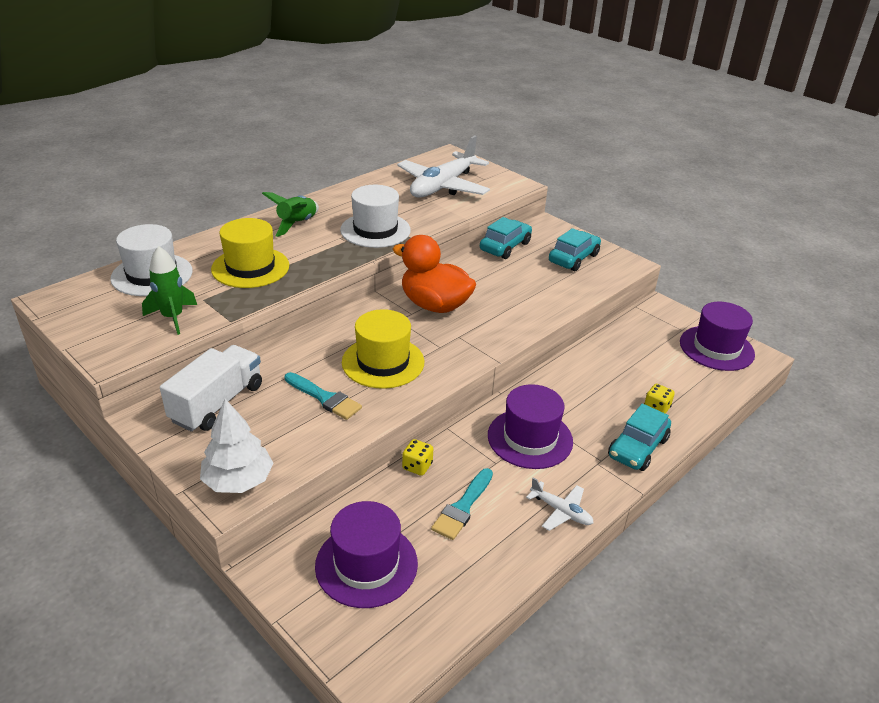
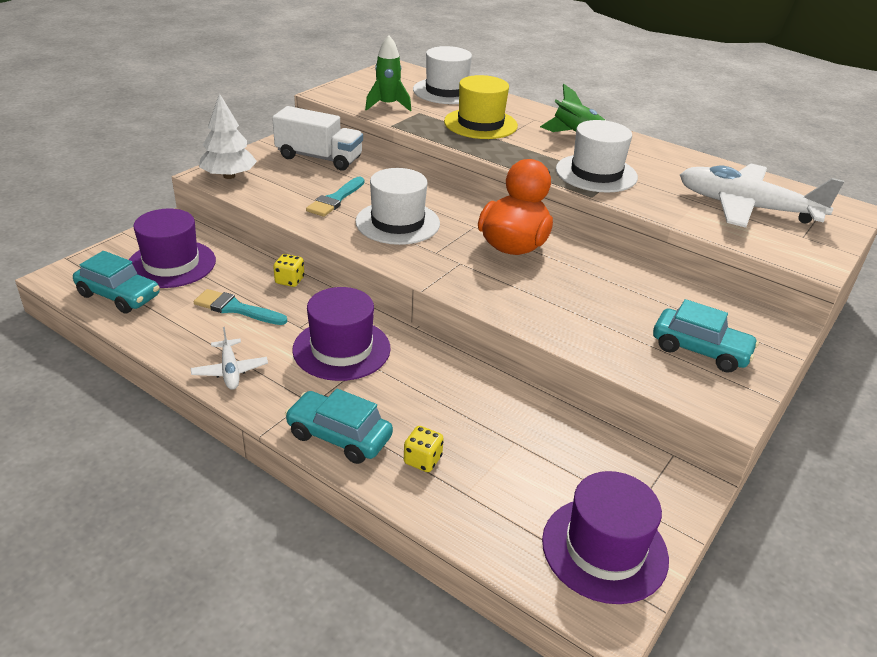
camera: 80 degrees right, 0 degrees up
yellow hat [342,309,424,389] -> white hat [355,168,440,245]
turquoise car [480,217,532,259] -> turquoise car moved to [73,251,159,314]
white plane [526,477,594,531] -> white plane turned 45 degrees counterclockwise [191,327,268,390]

